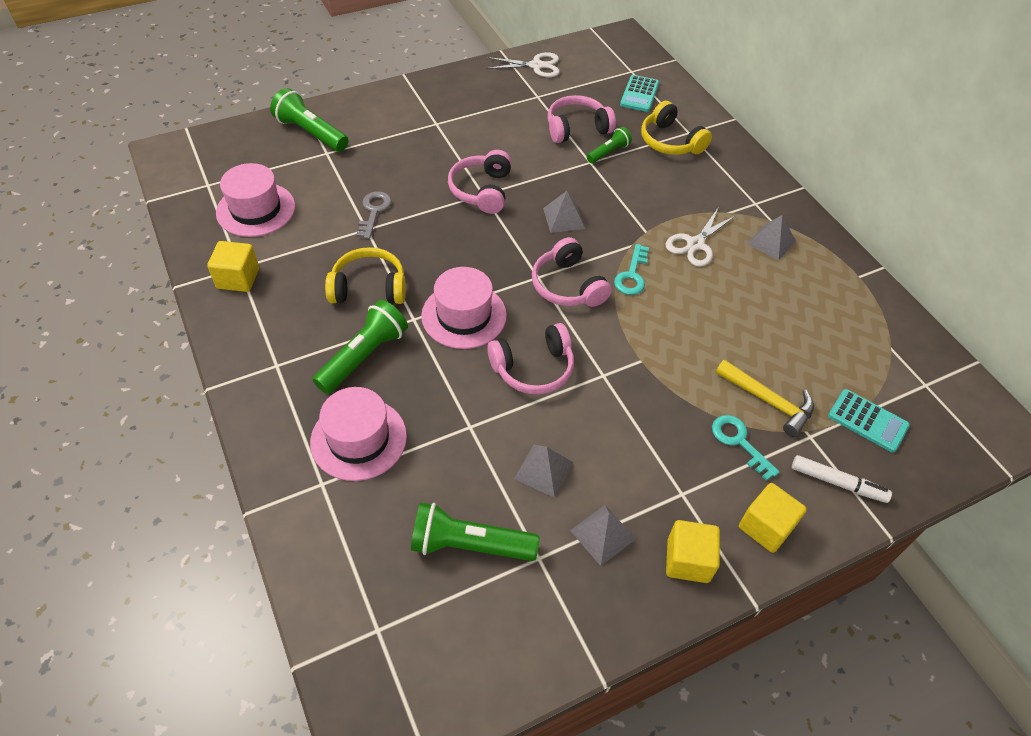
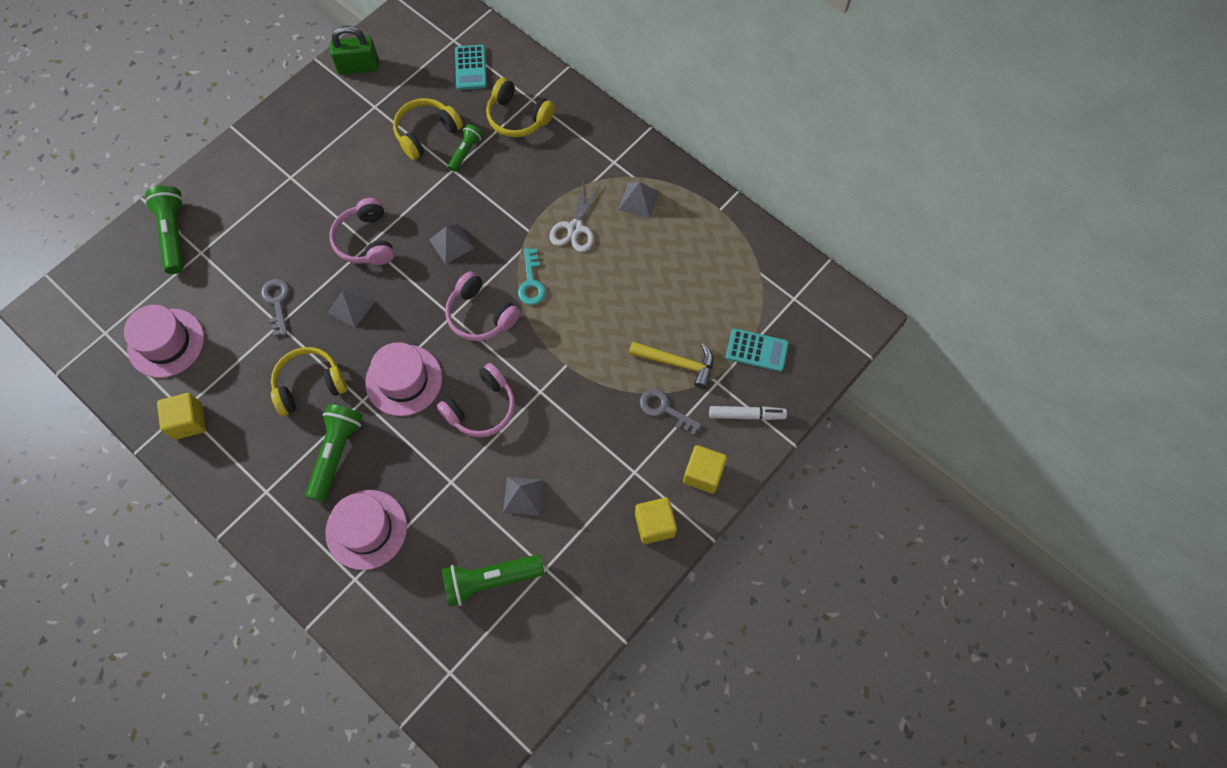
camera: 20 degrees left, 15 degrees up
green flashlight [270,88,348,152] -> green flashlight turned 60 degrees clockwise [145,186,184,274]
white scissors [486,52,560,77] -> green padlock [330,26,379,75]
pink headphones [548,95,616,143] -> yellow headphones [393,98,463,160]
grey pyramid [570,505,636,566] -> grey pyramid moved to [327,286,375,328]
turquoise key [712,415,780,481] -> grey key [640,389,702,435]

